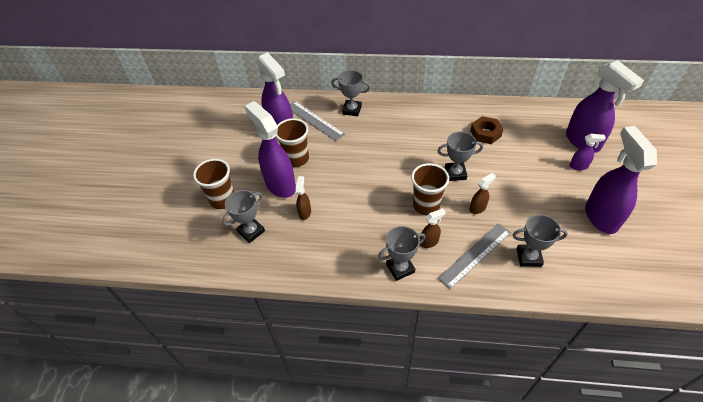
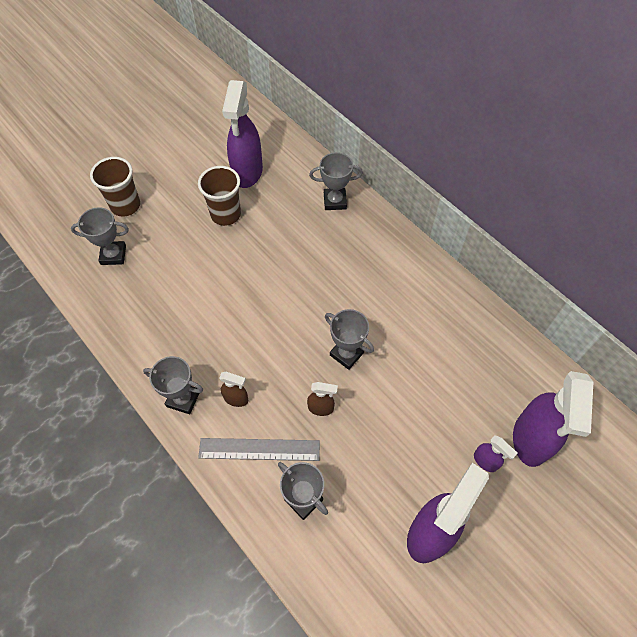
camera: 40 degrees right, 10 degrees up
purple spray bottle [244,101,296,198] -> none
grey ruler [290,101,345,141] -> none
brown spray bottle [296,176,311,220] -> none
grey trophy [331,70,370,116] -> grey trophy turned 60 degrees counterclockwise [309,152,363,210]
brown cup [411,163,449,215] -> none
brown nut [470,116,503,144] -> none

